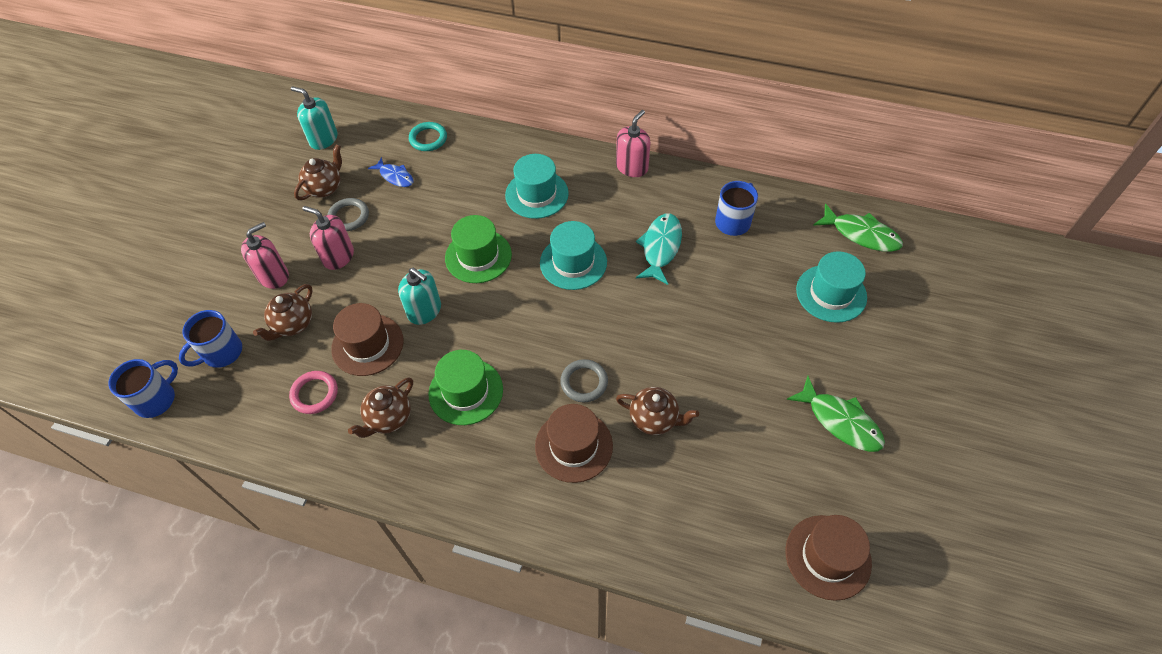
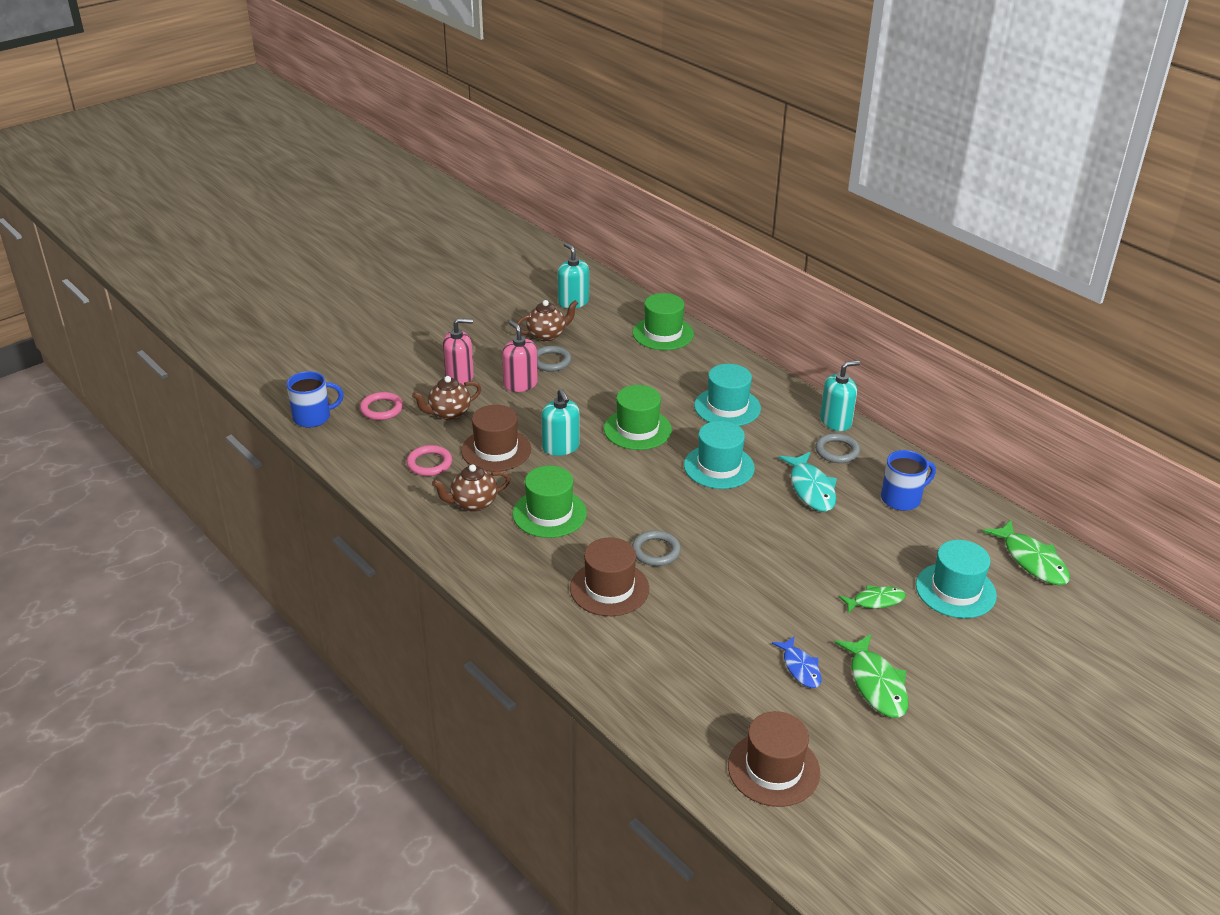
camera: 30 degrees right, 20 degrees down
blue mug [179,310,242,368] -> pink ring [360,392,403,420]
blue fish [368,157,413,187] -> blue fish moved to [772,636,822,688]
turquoise ring [409,122,447,151] -> green hat [633,293,694,350]
pink soap dispenser [616,110,651,177] -> turquoise soap dispenser [820,360,860,431]
brown teapot [616,387,699,435] -> none
turquoise fish [636,213,682,285] -> turquoise fish turned 120 degrees clockwise [779,452,837,512]
none -> grey ring [815,433,860,463]
none -> green fish [838,585,906,613]

